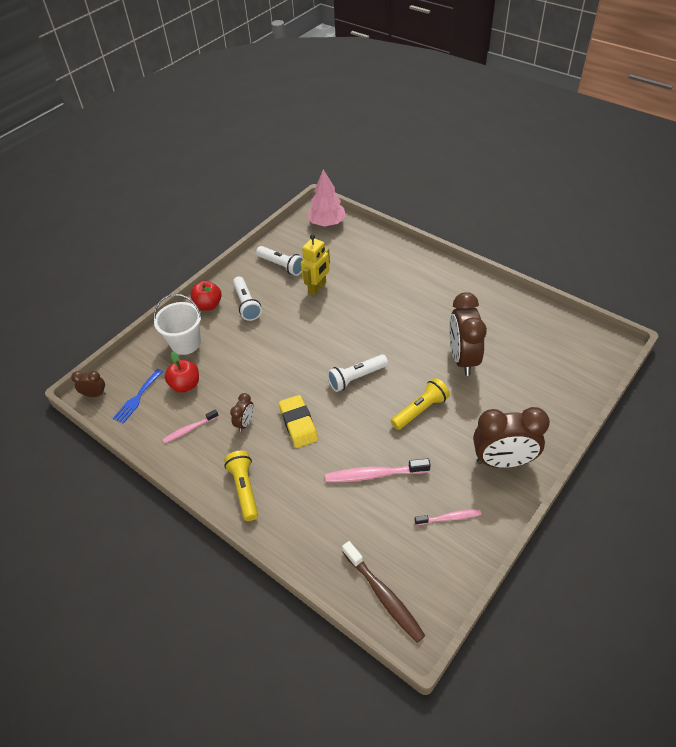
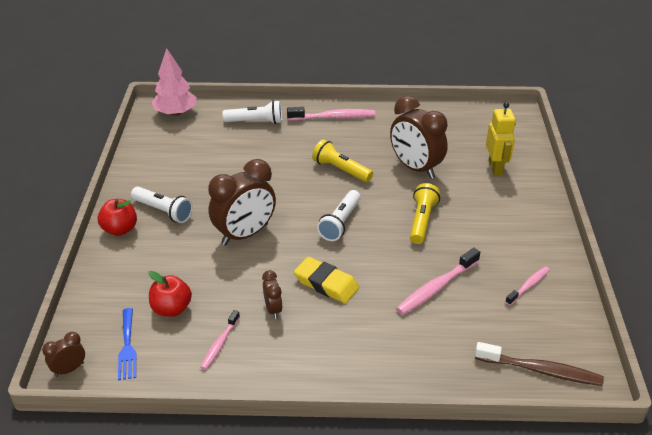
camera: 40 degrees left, 10 degrees down
white bucket [154,294,202,355] -> none
yellow flashlight [224,451,258,521] -> yellow flashlight moved to [312,139,373,182]
white flashlight [256,246,304,276] -> white flashlight moved to [222,100,282,124]
yellow robot [301,234,330,295] -> yellow robot moved to [486,102,516,176]
brown clock [473,407,550,468] -> brown clock moved to [208,159,276,246]
none -> pink toothbrush [287,107,376,121]

